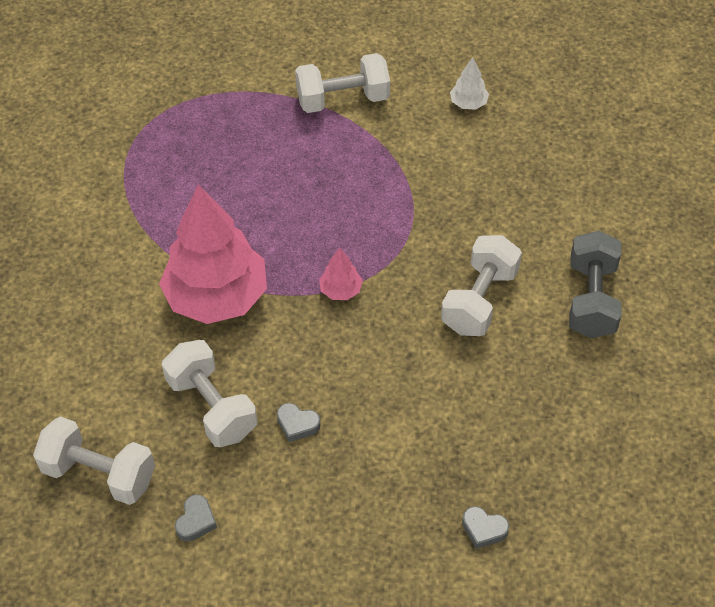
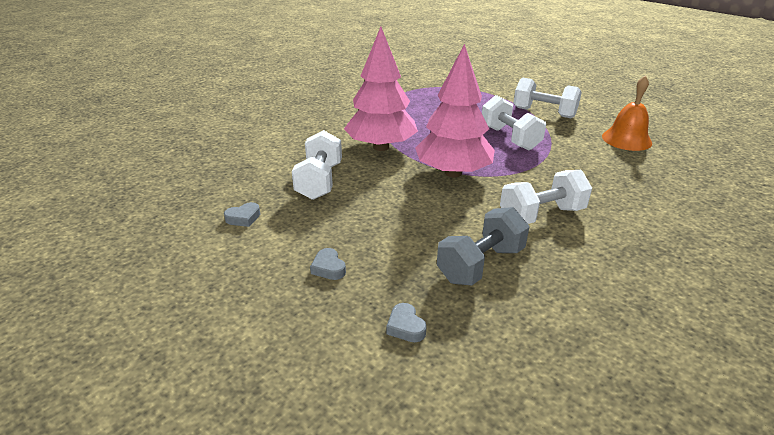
camera: 40 degrees right, 20 degrees down
white dumbbell [33,416,155,505] -> white dumbbell moved to [482,95,546,150]
grey heart [277,403,321,442] -> grey heart moved to [310,248,346,280]
pink tree [319,247,363,300] -> pink tree [415,44,495,178], size x2.44
white tree [450,57,489,110] -> orange bell [602,75,652,151]
grey dumbbell [569,231,622,338] -> grey dumbbell moved to [437,207,529,285]

